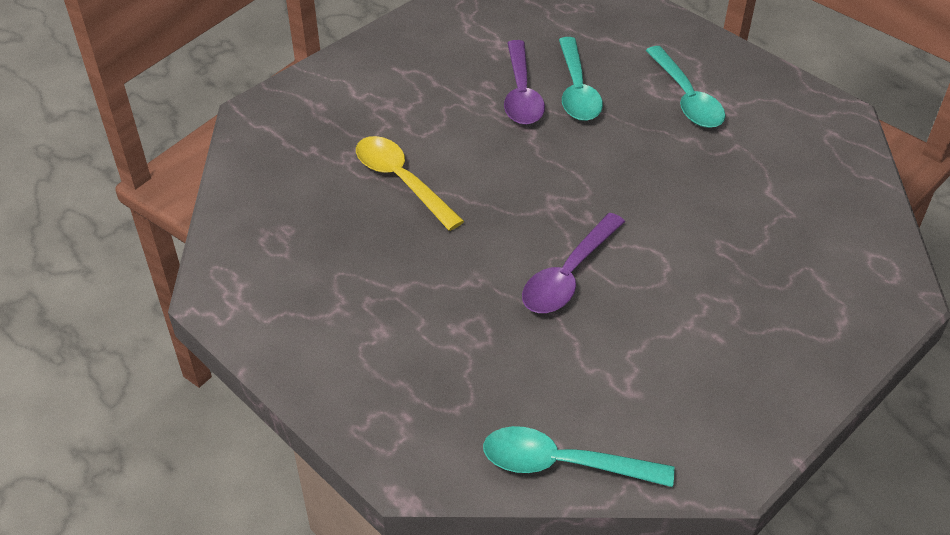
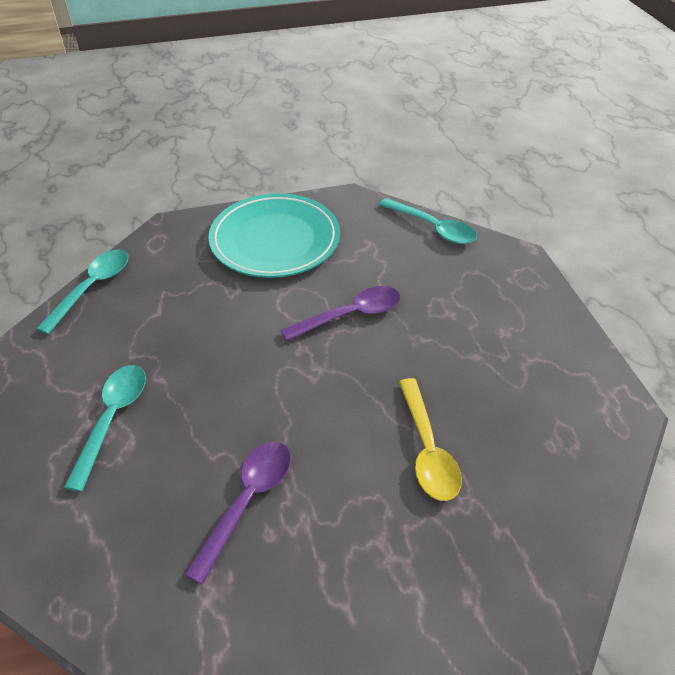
camera: 150 degrees left, 0 degrees up
turquoise spoon [559,37,603,121] -> turquoise spoon moved to [36,249,128,334]
none -> turquoise plate [208,193,340,278]

